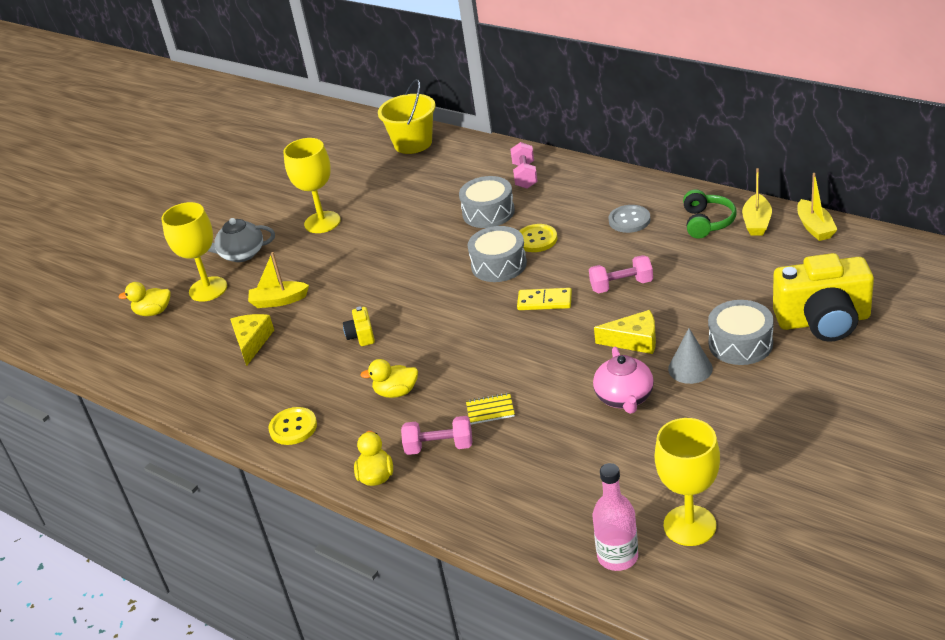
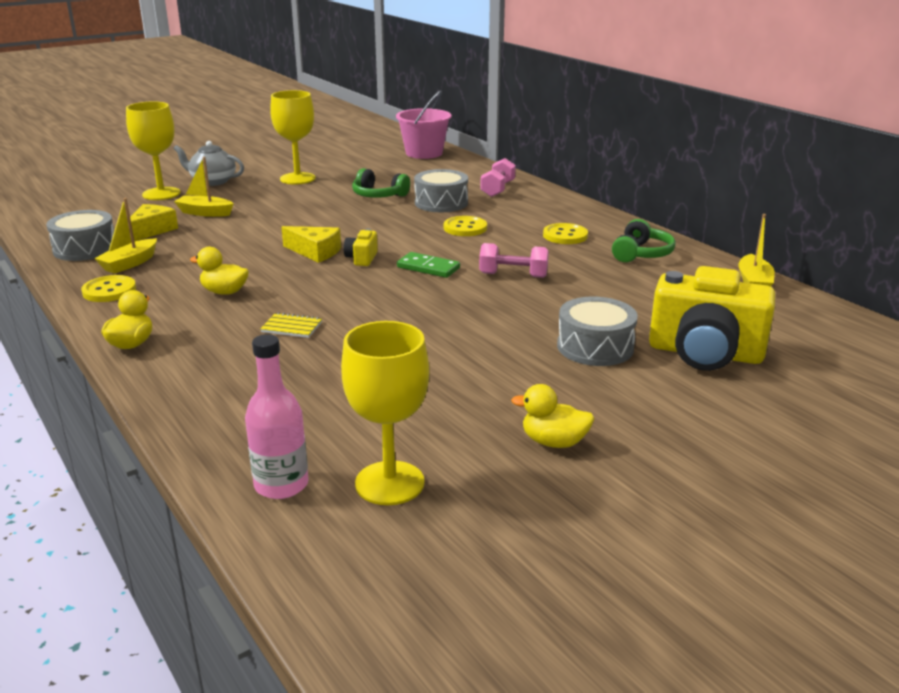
camera: 15 degrees right, 10 degrees down
yellow duck [119,282,171,316] -> yellow duck moved to [511,384,595,448]
yellow camera [343,306,375,346] -> yellow camera moved to [343,229,378,266]
yellow bucket [378,79,436,154] -> pink bucket [396,90,451,159]
pink dumbbell [401,416,472,455] -> none
grey drum [467,226,527,282] -> grey drum moved to [46,210,114,261]
yellow domino [517,288,572,310] -> green domino [397,252,460,278]
pink teapot [593,346,654,414] -> none
yellow cheese [594,310,656,354] -> yellow cheese moved to [281,226,341,263]
grey button [608,205,651,233] -> yellow button [543,223,588,244]
grey cone [668,328,713,384] -> none
yellow boat [742,168,772,236] -> yellow boat moved to [94,198,157,274]
none -> green headphones [352,168,410,198]

